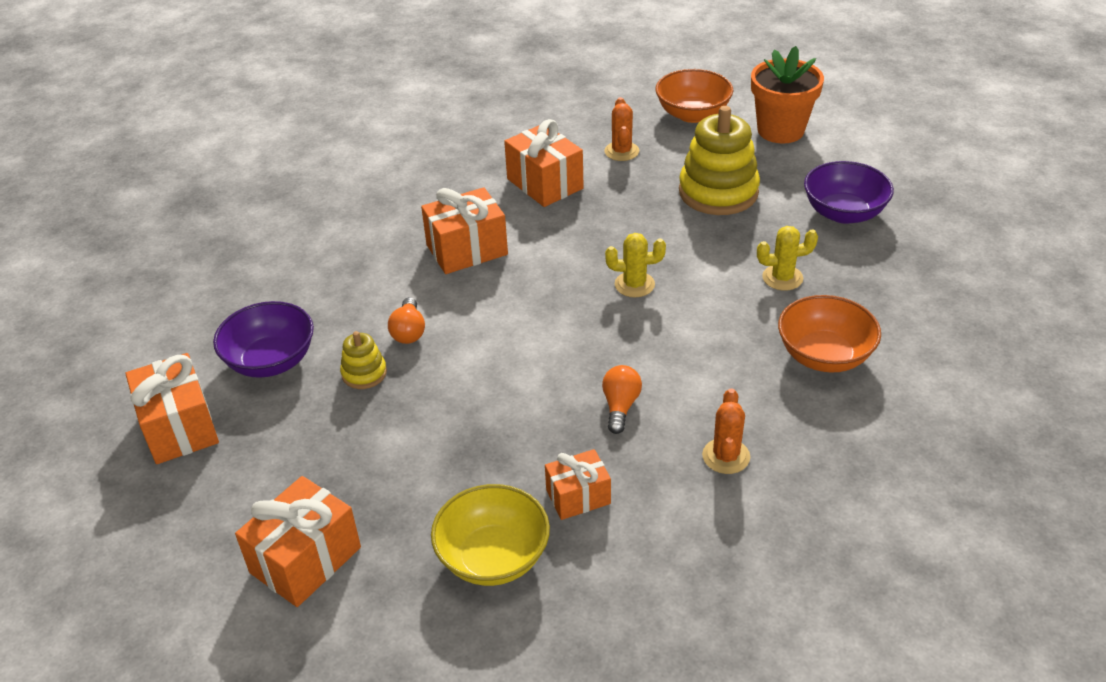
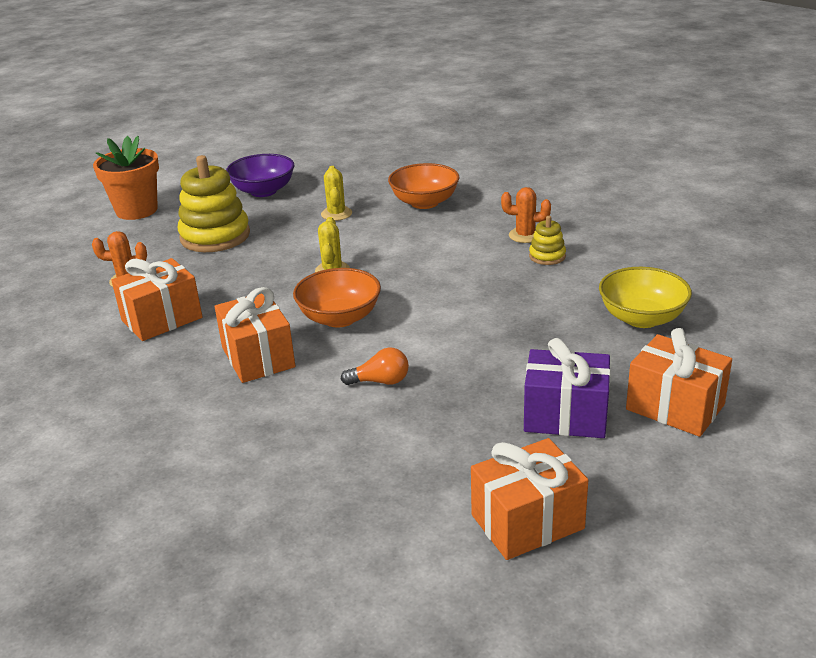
camera: 90 degrees left, 10 degrees down
purple bowl [213,301,314,378] -> none
yellow stacking toy [340,331,387,389] -> yellow stacking toy moved to [529,216,566,265]
orange gift [545,449,611,520] -> none
orange light bulb [602,365,642,434] -> none
orange bowl [655,69,733,123] -> orange bowl moved to [293,268,381,328]
none -> purple gift [524,338,611,438]

